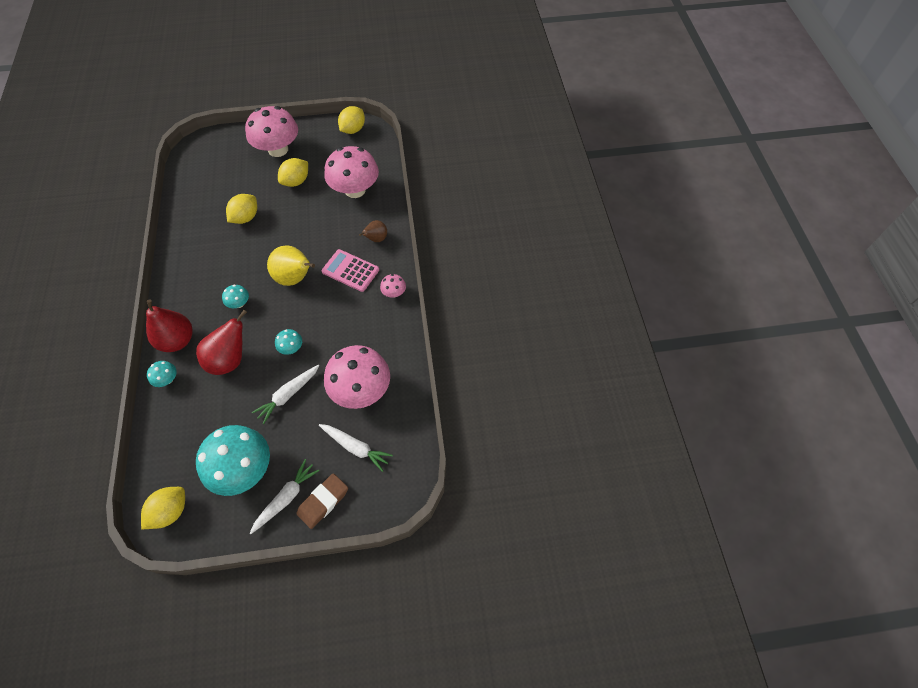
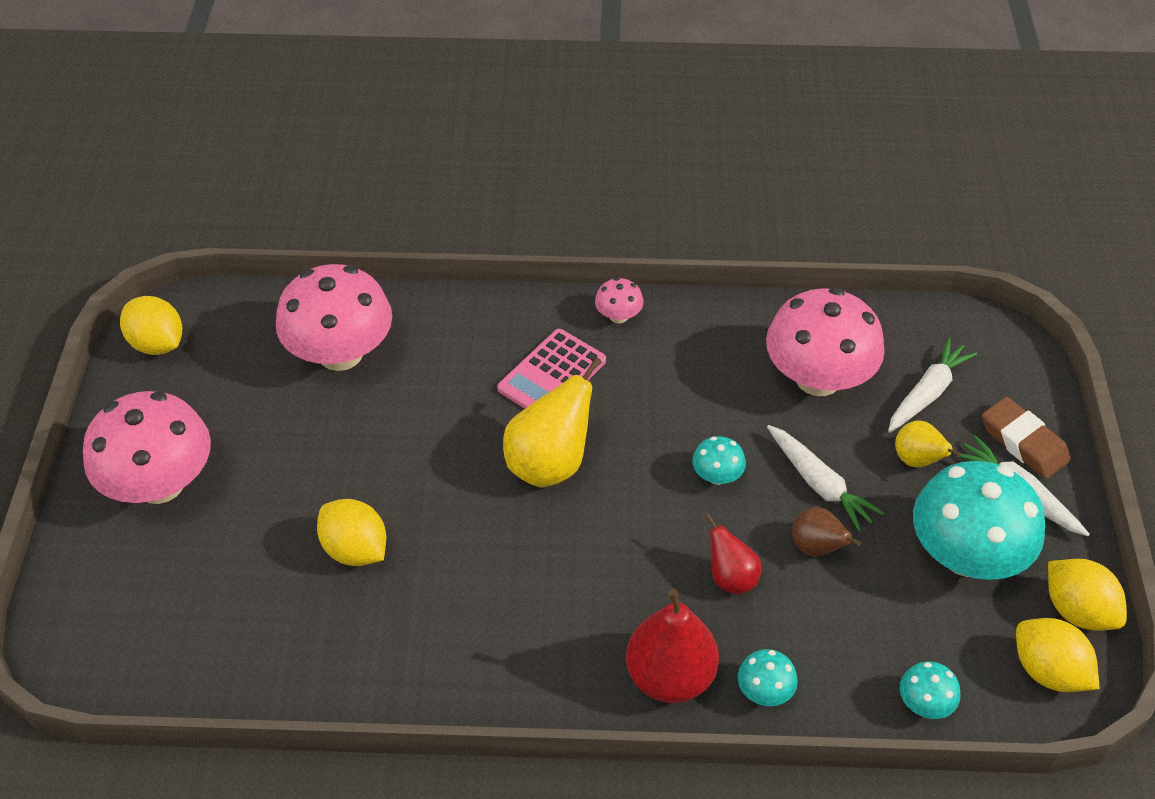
camera: 80 degrees left, 10 degrees down
red pear [196,310,247,375] -> red pear [705,514,761,594], size x0.57
turquoise mushroom [222,284,249,308] -> turquoise mushroom moved to [900,661,960,719]
yellow lemon [278,158,308,187] -> yellow lemon moved to [1048,559,1127,630]
brown pear [359,220,387,242] -> brown pear moved to [792,507,861,556]
none -> yellow pear [895,420,961,468]

